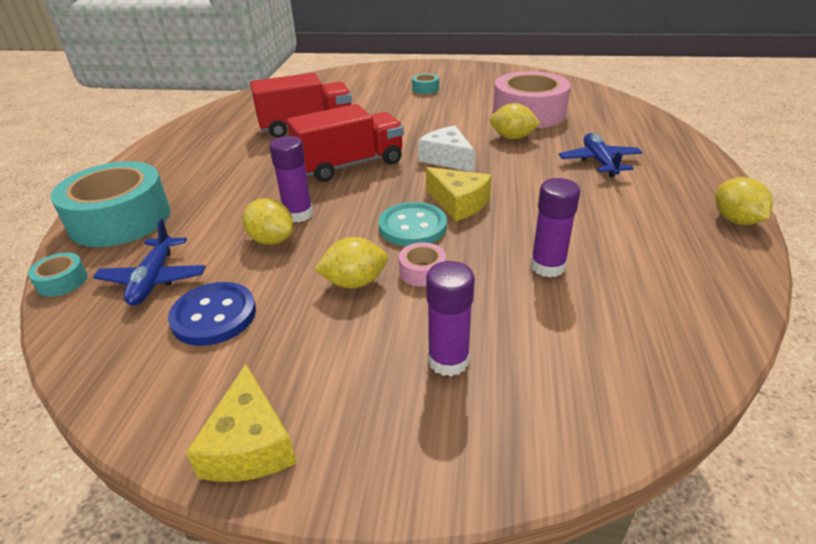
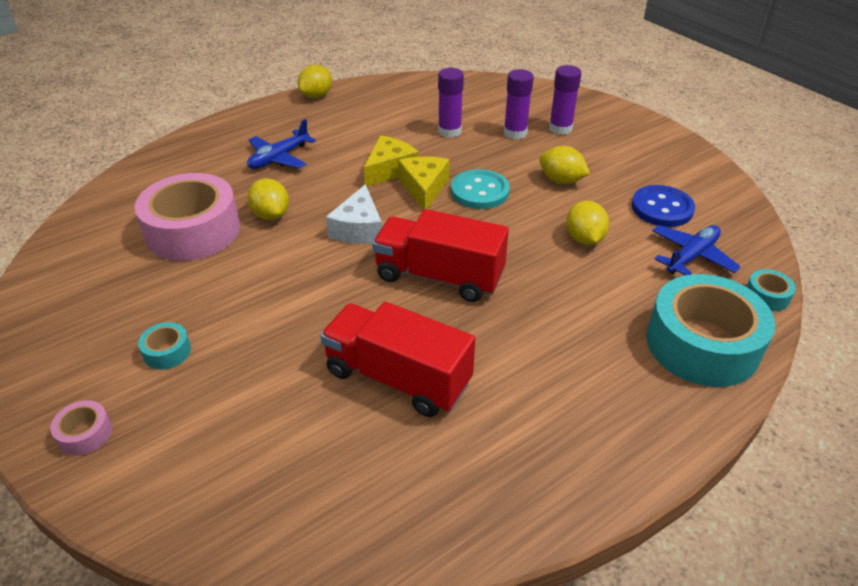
camera: 135 degrees left, 5 degrees up
yellow cheese [186,364,297,482] -> yellow cheese moved to [364,135,419,186]
purple glue stick [269,136,313,223] -> purple glue stick moved to [504,69,534,139]
pink tape [399,243,446,287] -> pink tape moved to [50,400,112,456]

